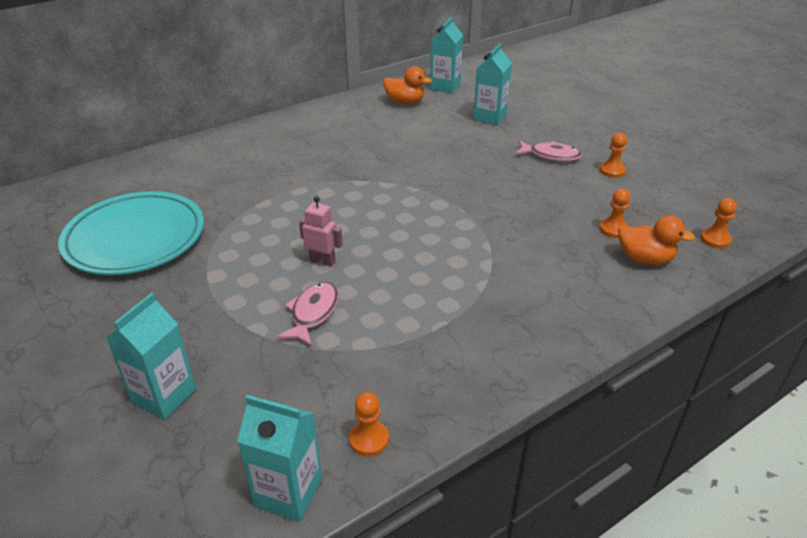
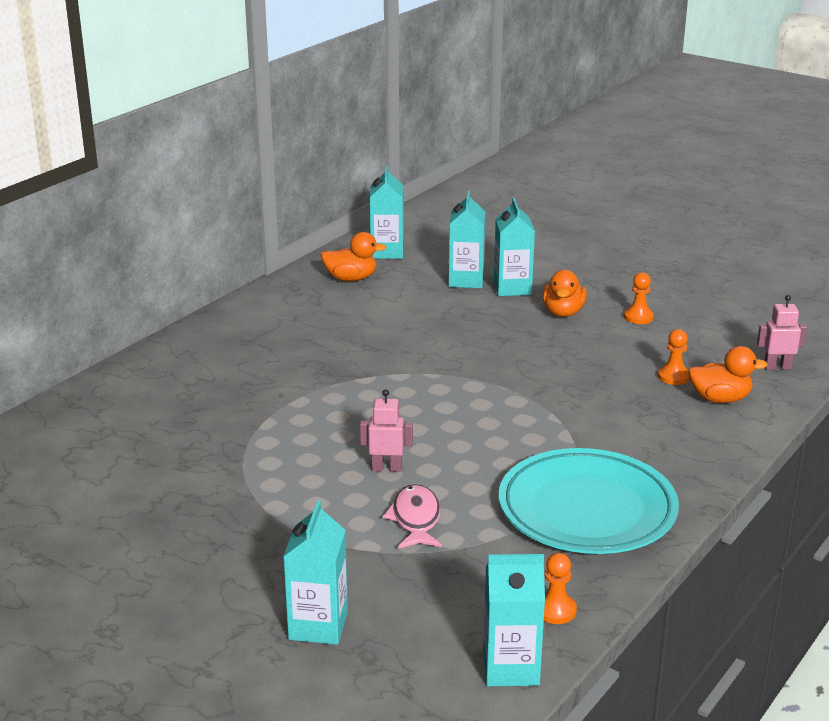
camera: 20 degrees left, 10 degrees down
turquoise plate [58,191,204,275] -> turquoise plate moved to [499,448,679,554]
pink fish [514,140,582,162] -> orange duck [542,270,587,317]
orange pawn [700,198,737,248] -> pink robot [757,295,807,370]
none -> turquoise carton [494,198,535,296]

